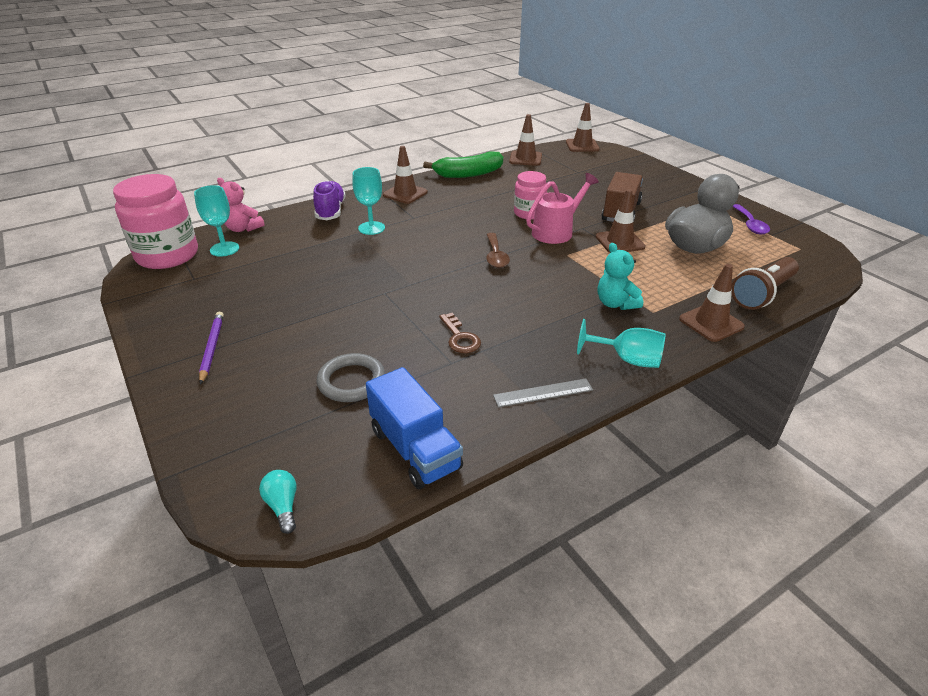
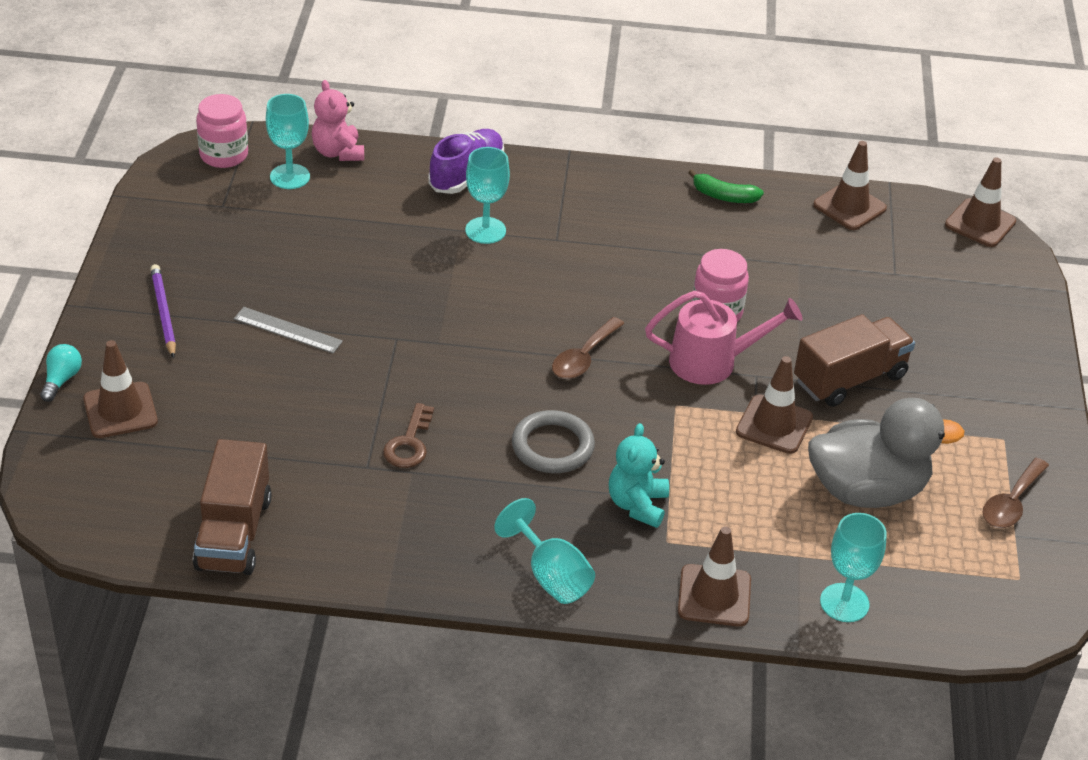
camera: 35 degrees right, 5 degrees up
pink jar [113,174,198,269] -> pink jar [196,94,248,168], size x0.58
purple pencil [199,312,224,385] -> purple pencil turned 45 degrees counterclockwise [150,264,176,358]
turquoise light bulb [259,470,296,534] -> turquoise light bulb moved to [40,344,82,402]
grey ring [317,353,385,402] -> grey ring moved to [512,410,595,473]
blue truck [366,367,463,489] -> brown truck [193,439,271,575]
brown traffic cone [383,146,428,204] -> brown traffic cone moved to [83,340,158,438]
green banana [423,151,503,178] -> green banana [688,170,764,203], size x0.55
grey ruler [493,378,593,408] -> grey ruler moved to [234,307,343,353]
brown flashlight [731,257,799,310] -> turquoise goblet [820,513,887,622]
purple spoon [732,204,770,234] -> brown spoon [982,458,1049,528]

